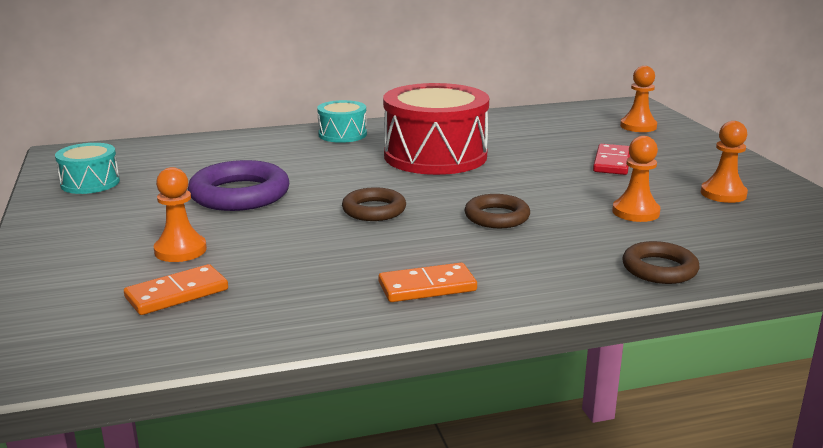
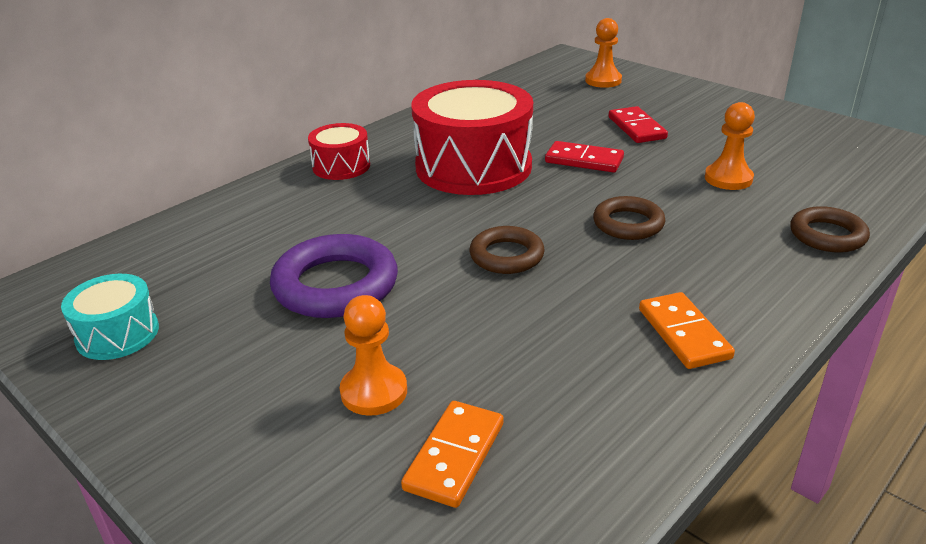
camera: 30 degrees left, 10 degrees up
turquoise drum [317,100,367,143] -> red drum [308,123,370,180]
orange domino [379,263,477,302] -> orange domino turned 60 degrees counterclockwise [639,292,735,369]
orange pawn [701,121,748,203] -> none
none -> red domino [545,141,624,173]

